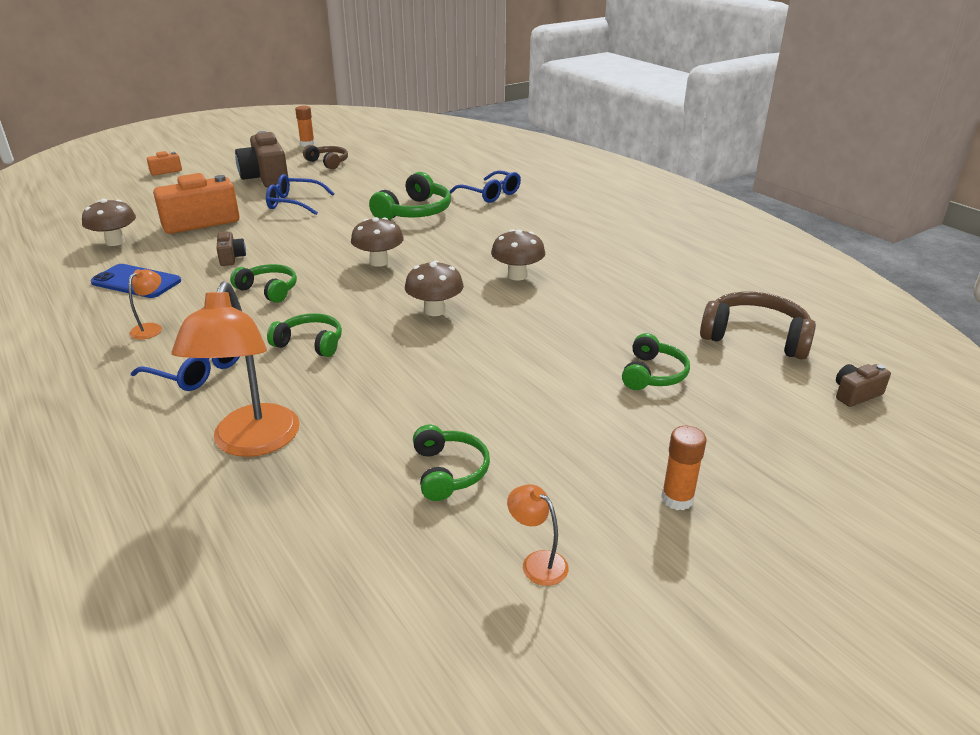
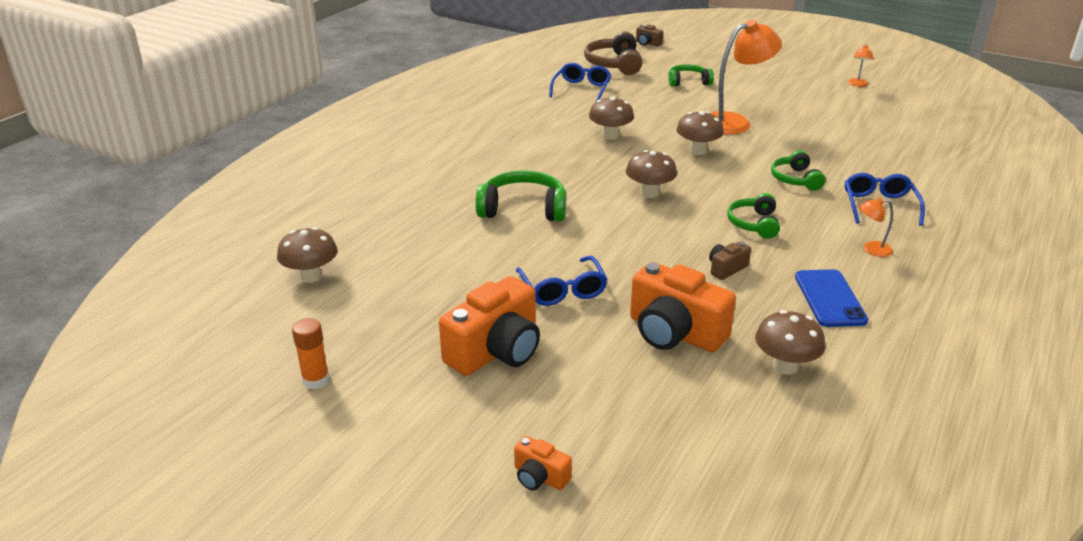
camera: 115 degrees left, 0 degrees up
orange lamp [171,281,300,457] -> orange lamp moved to [710,19,782,135]
brown camera [235,131,288,188] -> orange camera [439,276,540,376]
brown headphones [303,145,348,169] -> none
green headphones [413,425,490,501] -> none
blue glasses [449,170,521,203] -> blue glasses moved to [549,63,611,102]
orange glue stick [661,426,707,510] -> none
none -> brown mushroom [277,227,338,283]

